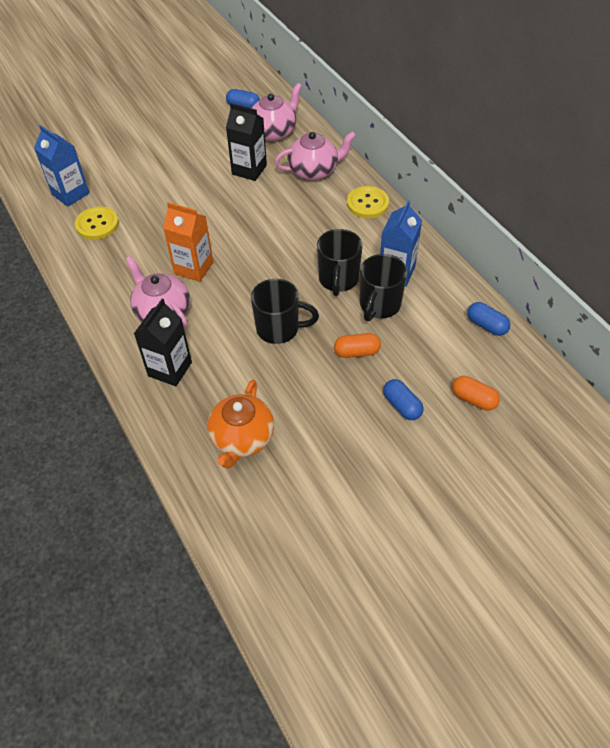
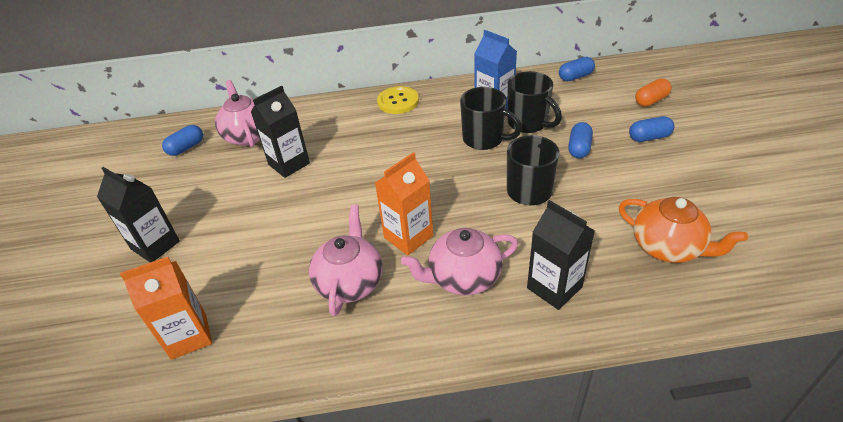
camera: 65 degrees left, 10 degrees down
blue carton [34,125,89,207] -> orange carton [120,257,212,360]
yellow button [75,206,119,240] -> none
pink teapot [275,131,356,181] -> pink teapot moved to [309,205,383,316]
orange capsule [334,333,381,358] -> blue capsule [568,122,593,158]
none -> black carton [97,167,180,262]

